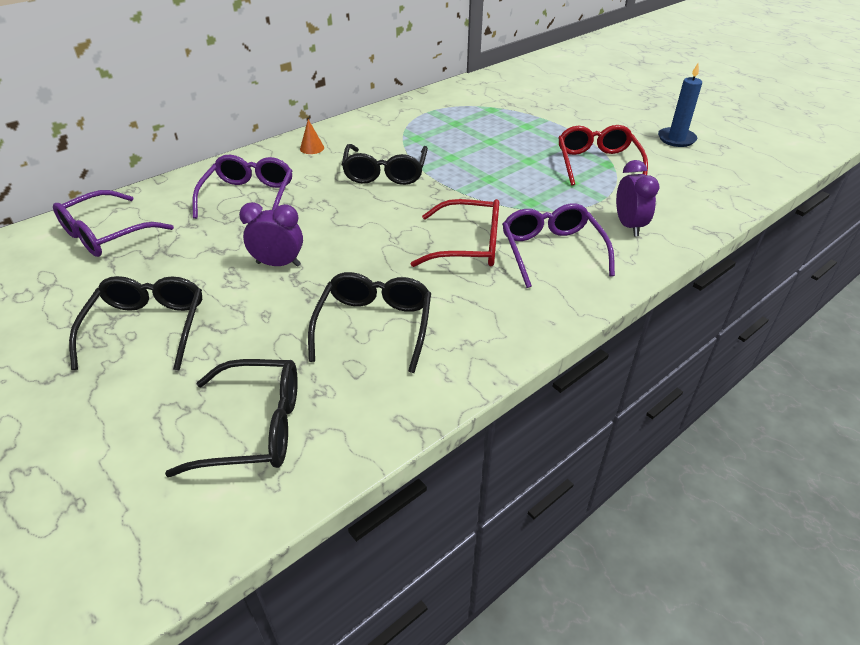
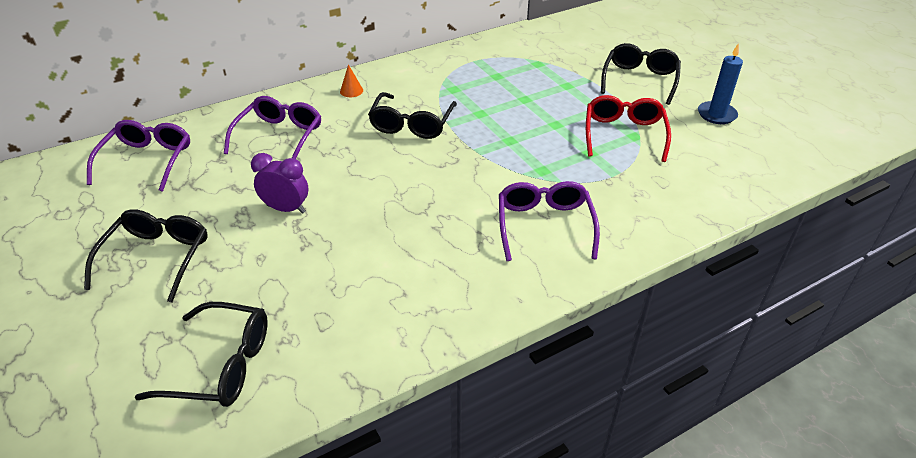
camera: 10 degrees right, 0 degrees up
purple glasses [53,190,174,257] -> purple glasses turned 135 degrees clockwise [87,120,190,192]
black glasses [308,272,431,373] -> black glasses moved to [601,43,681,105]
red glasses [410,199,499,267] -> none
purple clock [616,160,659,236] -> none

